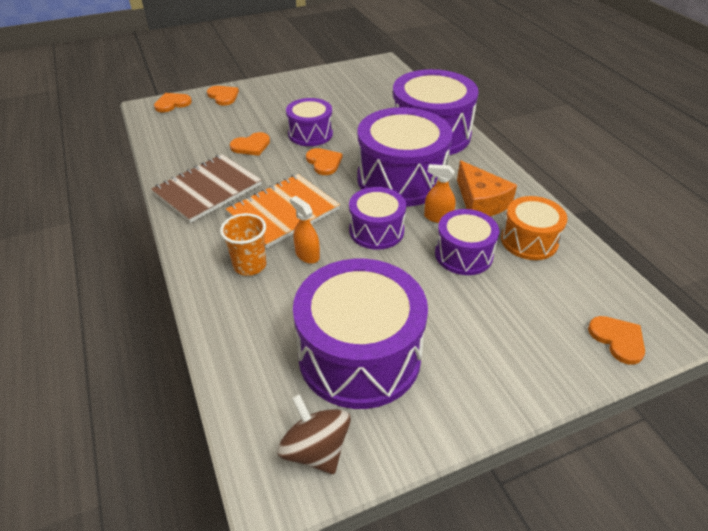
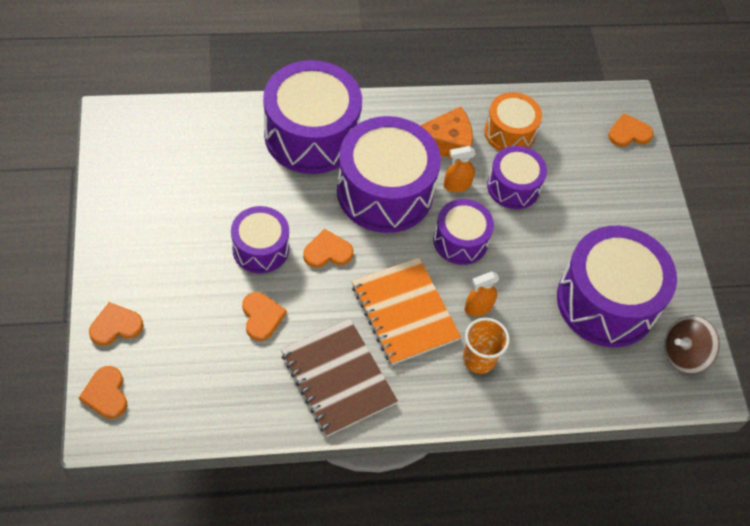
camera: 80 degrees left, 15 degrees up
orange spray bottle [424,164,456,223] -> orange spray bottle turned 45 degrees clockwise [444,146,476,192]

